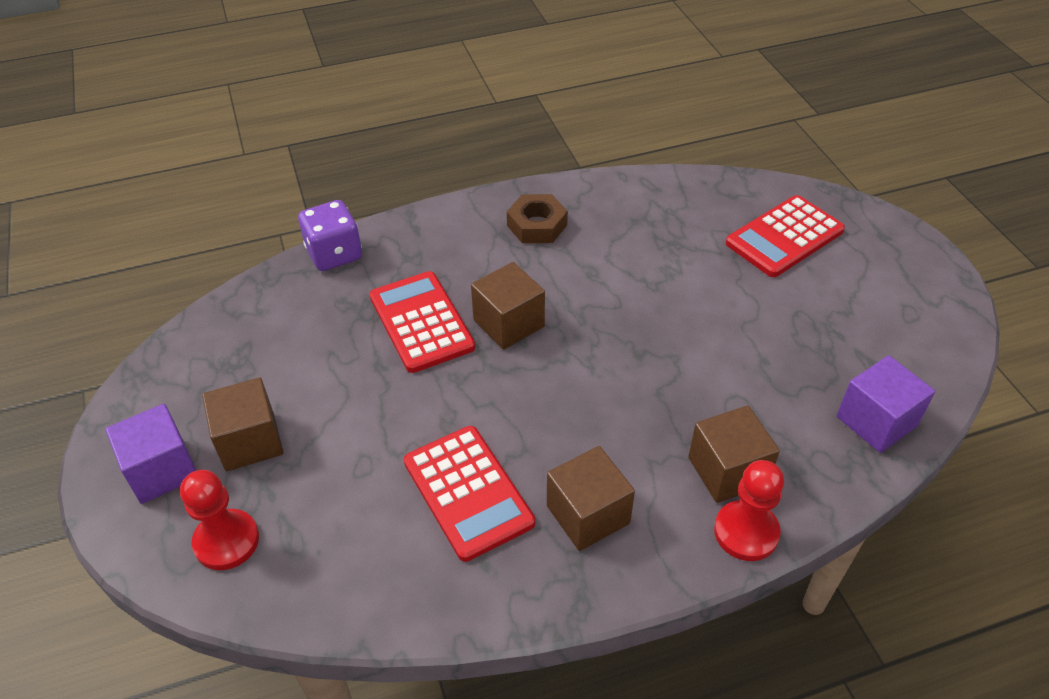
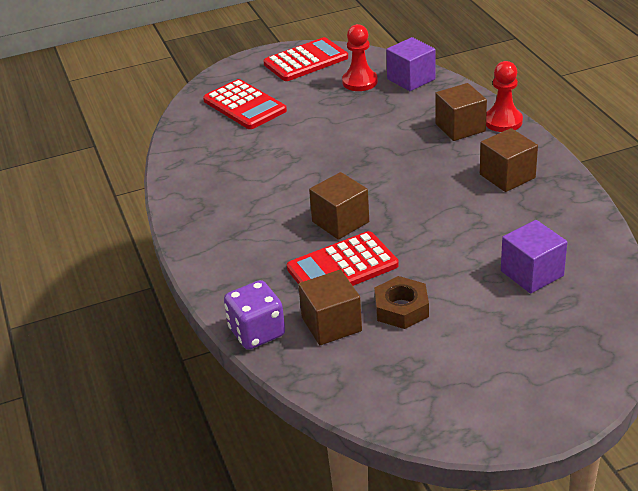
camera: 90 degrees left, 10 degrees down
purple cube [105,404,197,504] -> purple cube moved to [501,220,567,294]
red pawn [180,470,259,570] -> red pawn moved to [342,24,378,91]
brown cube [202,377,283,471] -> brown cube moved to [298,270,362,345]
red calculator [404,426,535,562] -> red calculator moved to [263,37,348,81]
brown nut [507,194,568,243] -> brown nut moved to [374,276,429,329]

